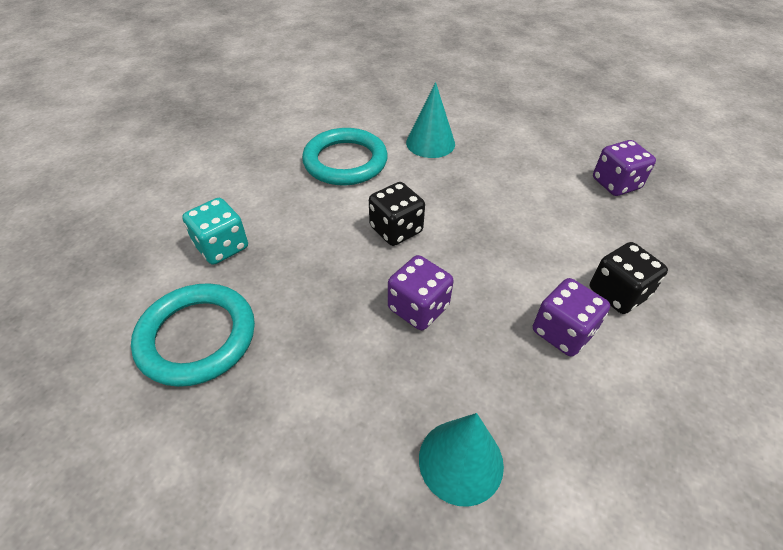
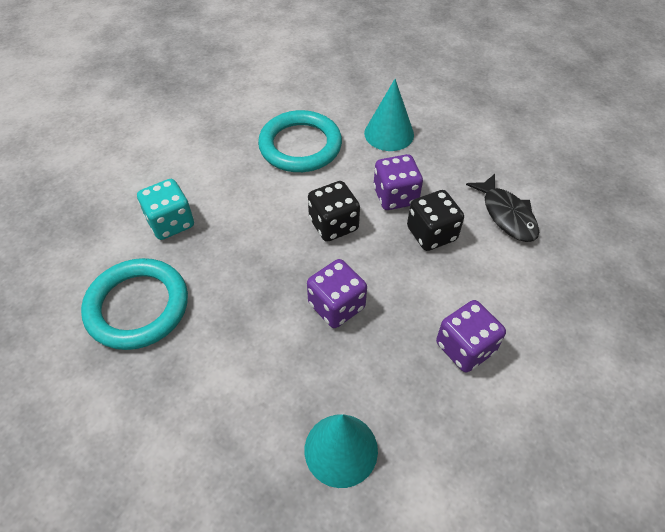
camera: 10 degrees right, 5 degrees up
black dice [590,242,668,314] -> black dice moved to [407,190,464,251]
purple dice [593,140,656,196] -> purple dice moved to [373,154,423,210]
none -> black fish [466,174,539,242]

